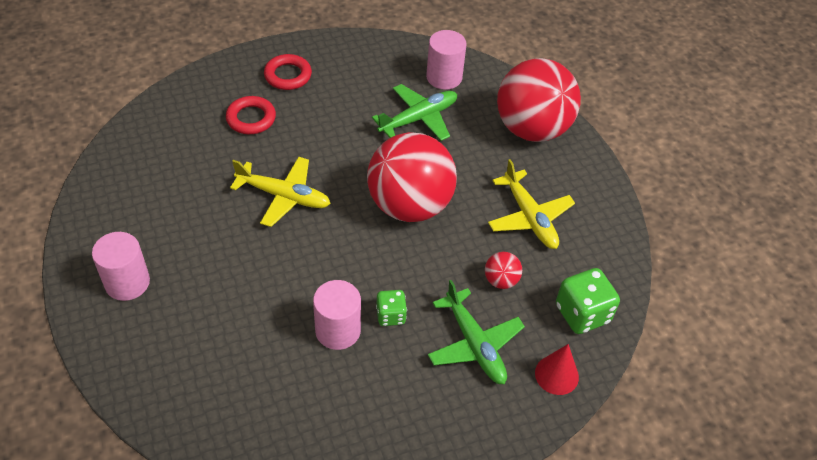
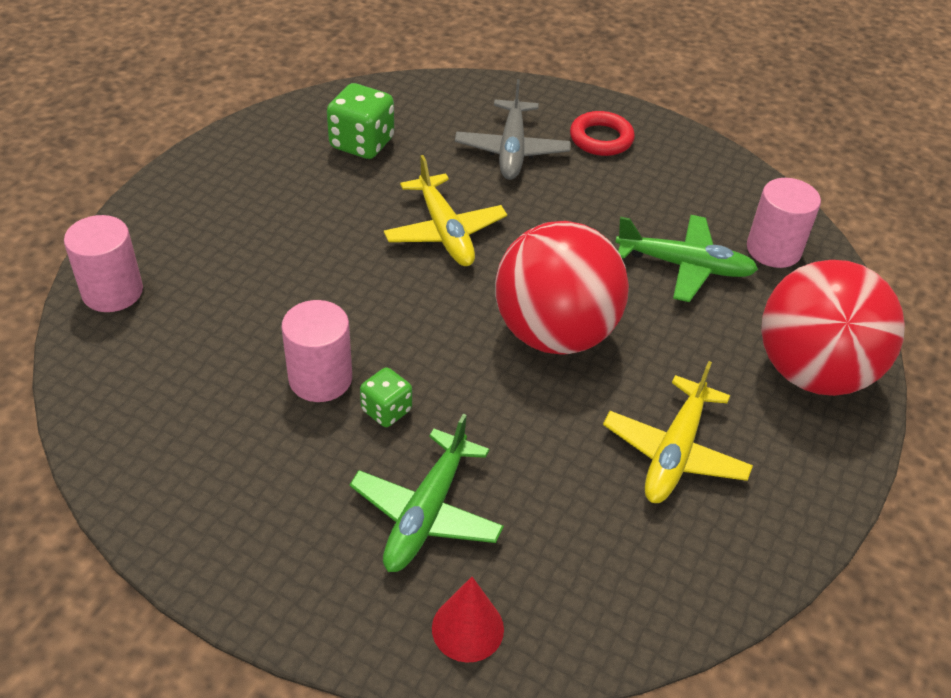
camera: 50 degrees right, 5 degrees down
pink cylinder [92,232,150,301] -> pink cylinder moved to [64,215,143,312]
red ring [226,96,276,134] -> grey plane [455,79,571,180]
red ball [485,252,522,289] -> none
green dice [556,268,620,334] -> green dice moved to [327,83,394,159]

